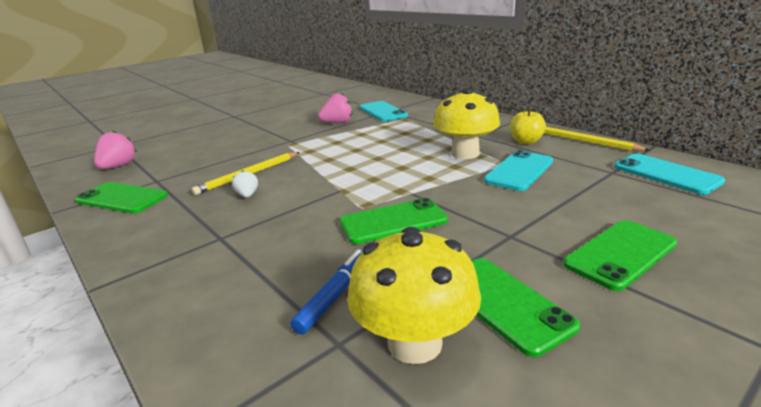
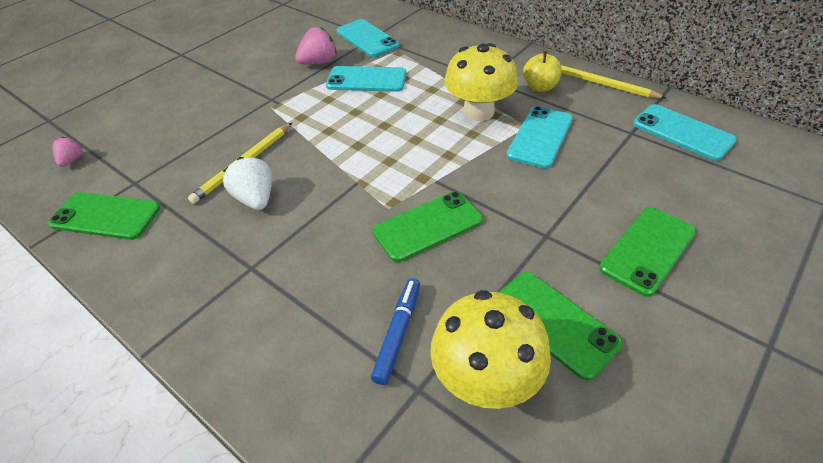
camera: 10 degrees left, 20 degrees up
pink strawberry [94,131,137,169] -> pink strawberry [52,137,83,167], size x0.60
white strawberry [232,170,258,198] -> white strawberry [223,157,272,210], size x1.67
none -> turquoise phone [326,66,406,92]

